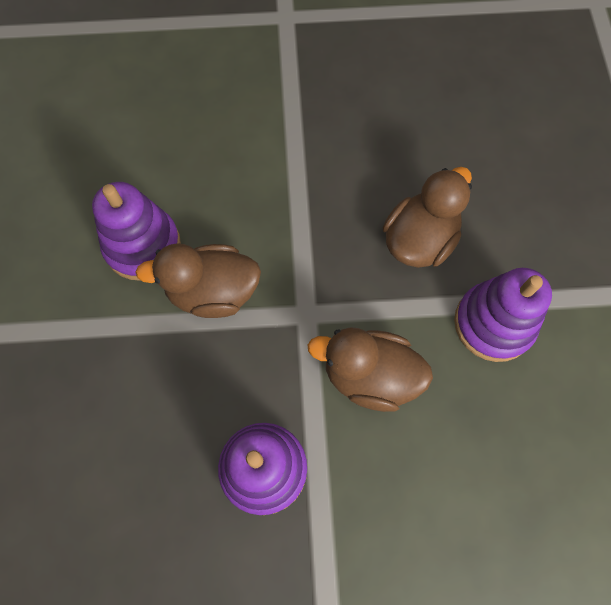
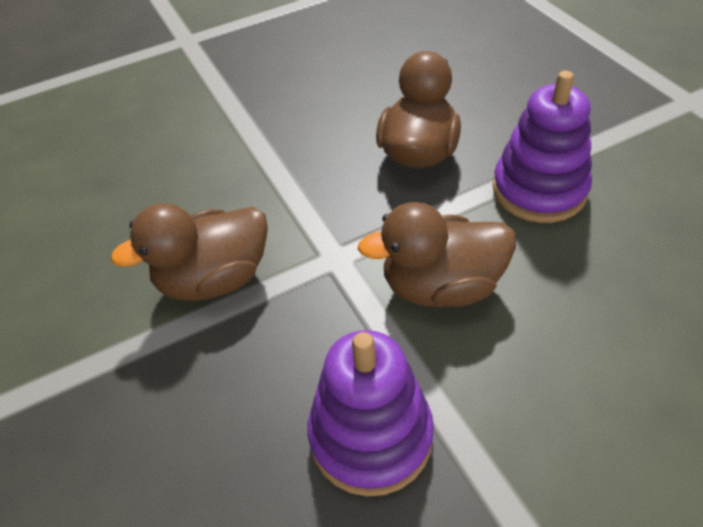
camera: 20 degrees left, 20 degrees down
purple stacking toy [92,182,181,281] -> none

